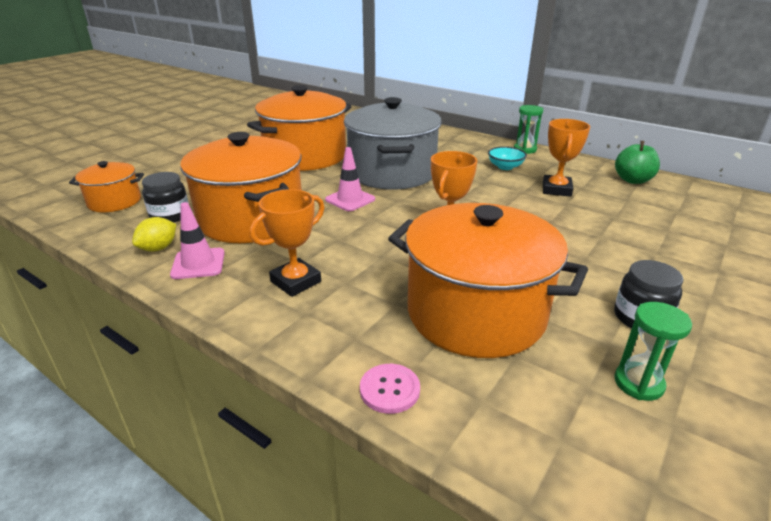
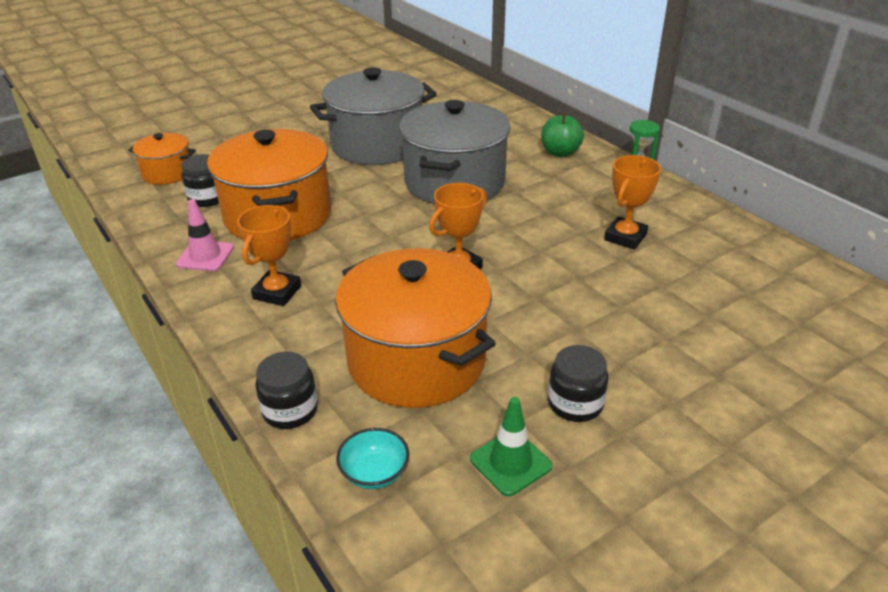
camera: 20 degrees right, 5 degrees up
yellow lemon [132,217,176,252] -> none
orange pot [247,85,352,171] -> grey pot [310,67,437,165]
orange trophy [250,189,325,297] -> orange trophy turned 45 degrees counterclockwise [237,205,301,306]
pink traffic cone [325,147,375,211] -> none
pink button [360,364,420,414] -> black jar [255,352,318,429]
turquoise bowl [488,146,527,170] -> turquoise bowl moved to [336,428,409,489]
green hourglass [614,302,692,401] -> green traffic cone [470,397,552,496]
green apple [615,141,660,184] -> green apple moved to [541,112,584,157]

